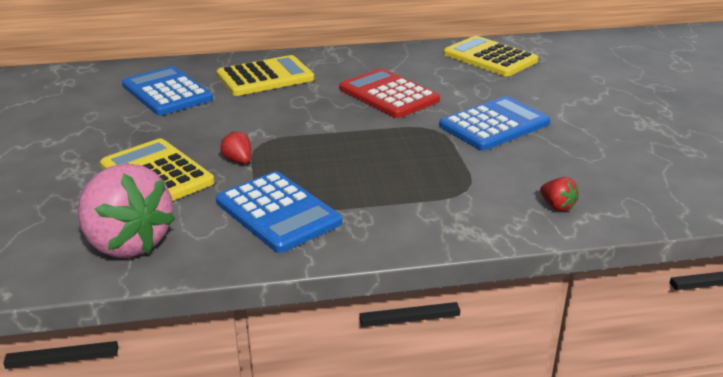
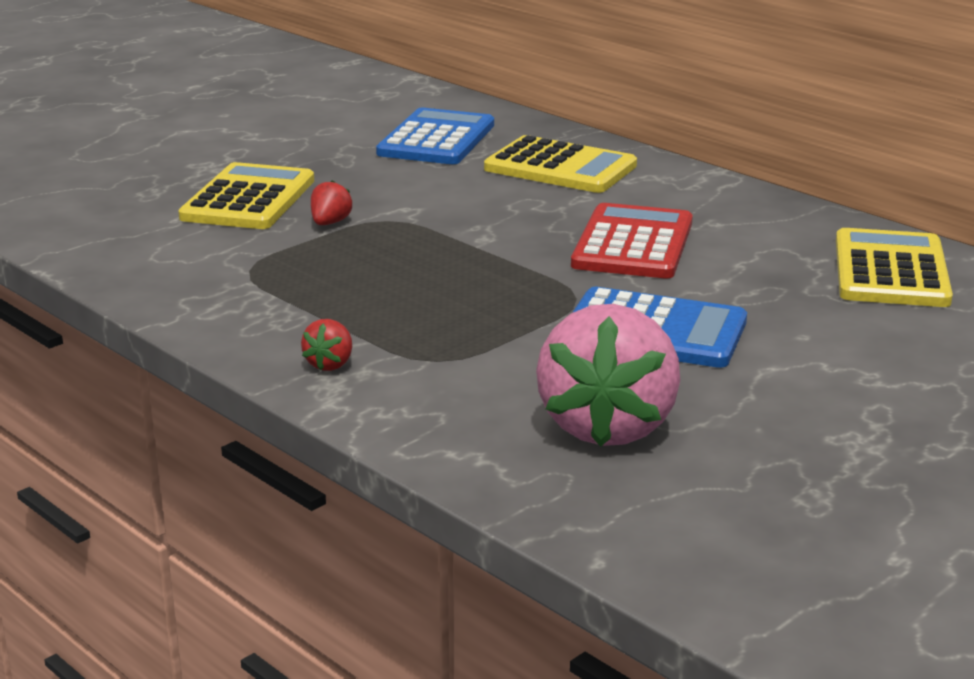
camera: 55 degrees right, 5 degrees down
pink strawberry [77,163,175,258] -> pink strawberry moved to [536,304,680,447]
blue calculator [216,171,342,253] -> none
red strawberry [540,177,579,211] -> red strawberry moved to [301,319,352,371]

